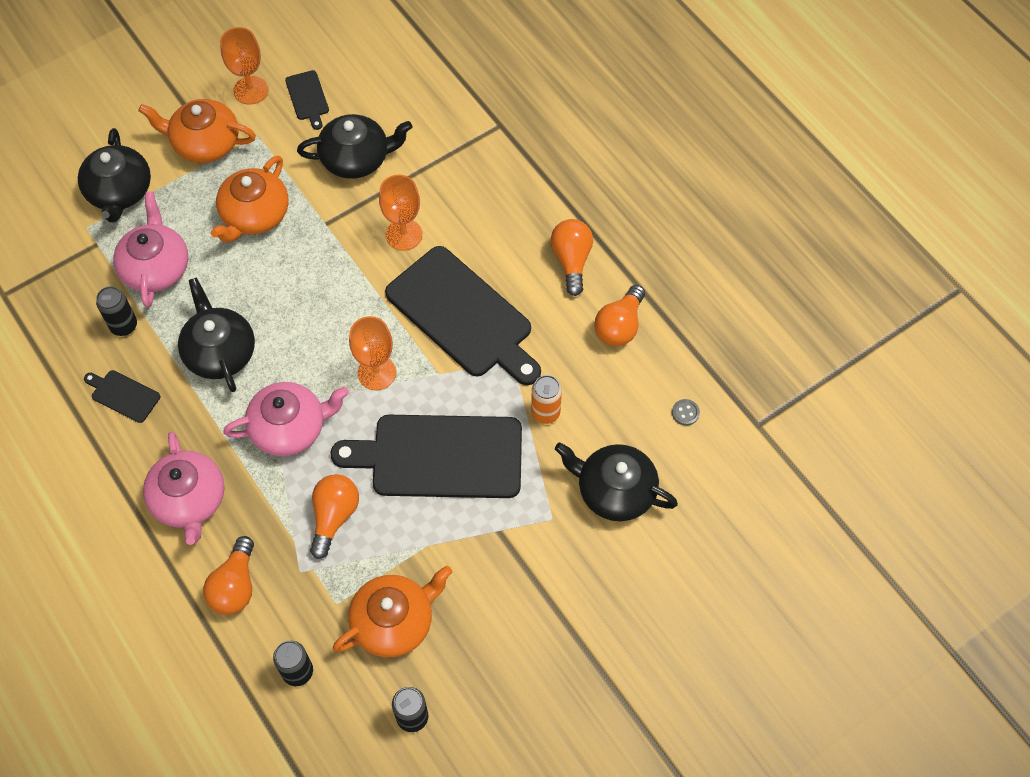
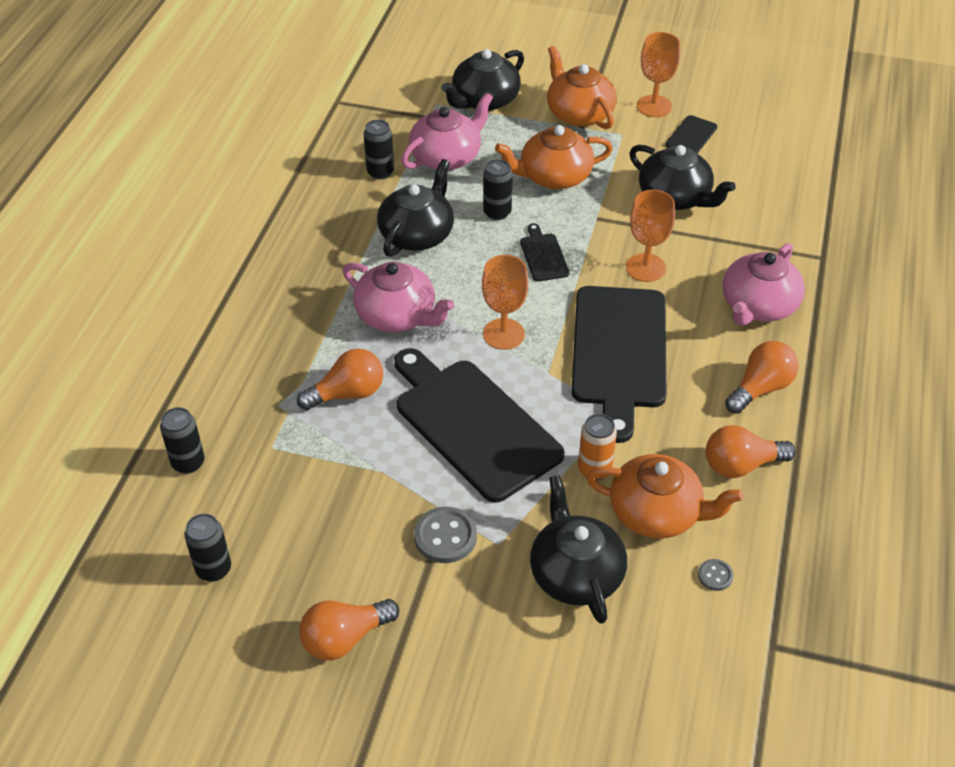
camera: 50 degrees right, 15 degrees down
black cutting board [84,370,160,423] -> black cutting board moved to [520,223,569,281]
pink teapot [143,432,224,545] -> pink teapot moved to [722,243,805,326]
orange light bulb [203,536,254,615] -> orange light bulb moved to [299,599,399,661]
orange teapot [333,565,452,657] -> orange teapot moved to [586,454,743,538]
none -> grey button [414,507,477,563]
none -> black can [483,159,513,220]

